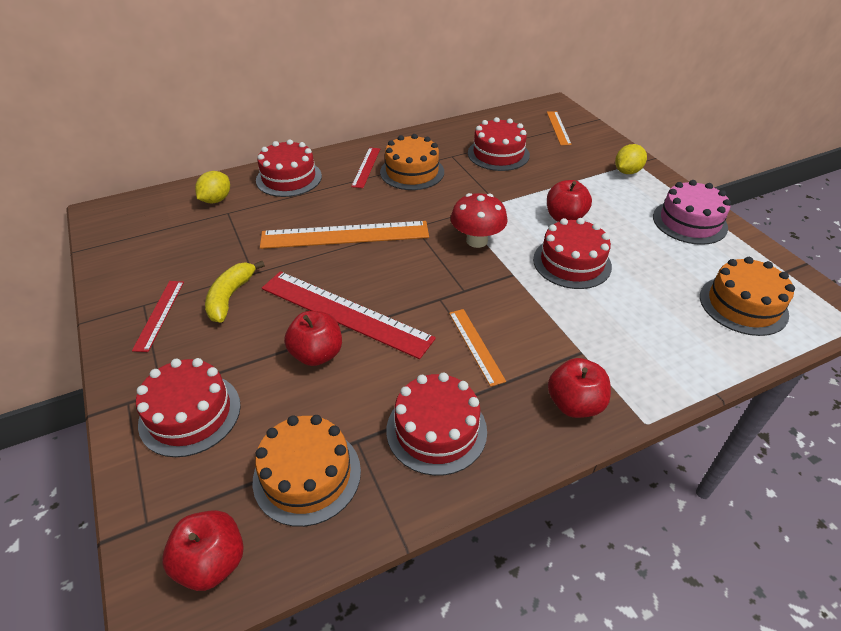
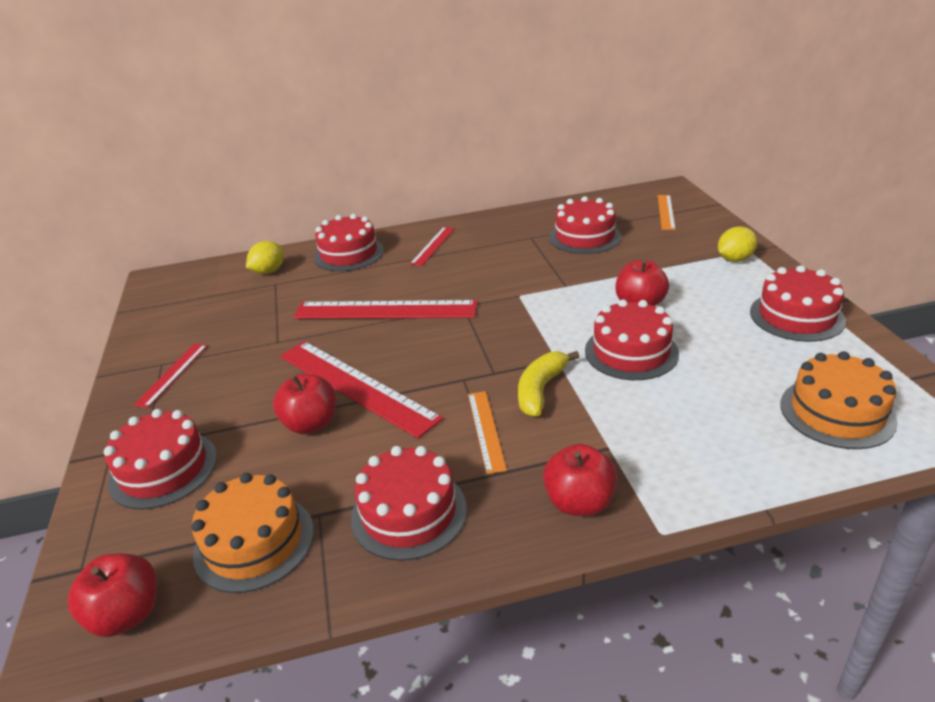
camera: 15 degrees right, 10 degrees down
yellow banana [205,261,265,323] -> yellow banana moved to [518,351,580,417]
orange ruler [260,221,429,249] -> red ruler [293,300,478,319]
orange cake [380,134,444,190] -> none
red mushroom [450,193,507,248] -> none
pink cake [653,180,731,245] -> red cake [750,265,846,342]

